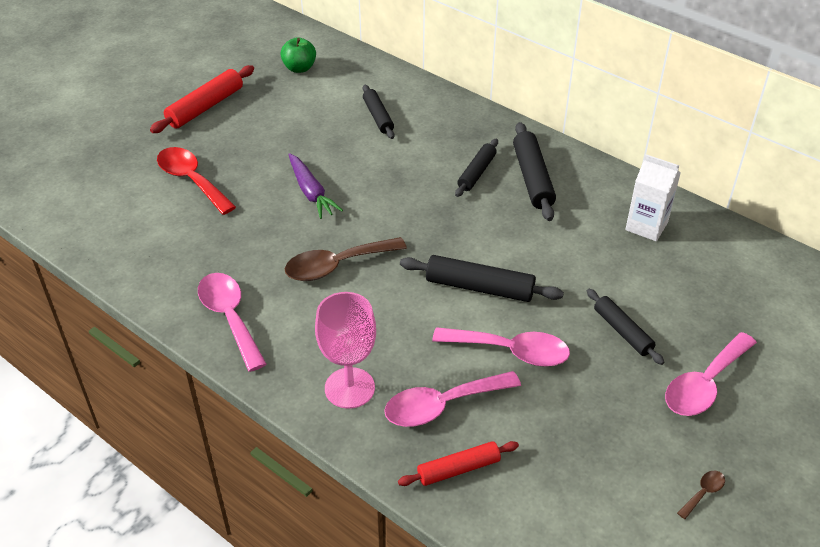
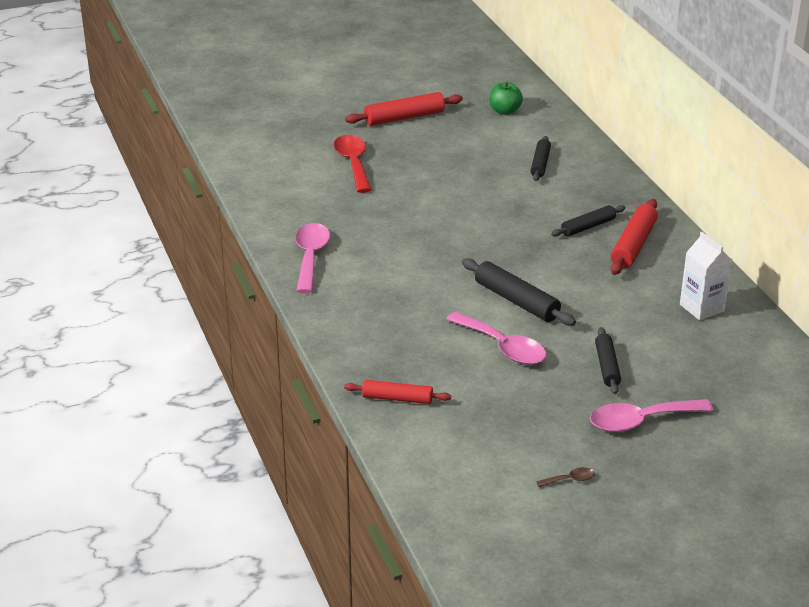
camera: 30 degrees right, 10 degrees down
brown spoon [285,237,407,281] -> none
purple carrot [288,153,343,219] -> none
pink goblet [315,292,376,409] -> none
pink spoon [384,371,521,427] -> none
black rolling pin [513,122,556,221] -> red rolling pin [611,199,658,275]

